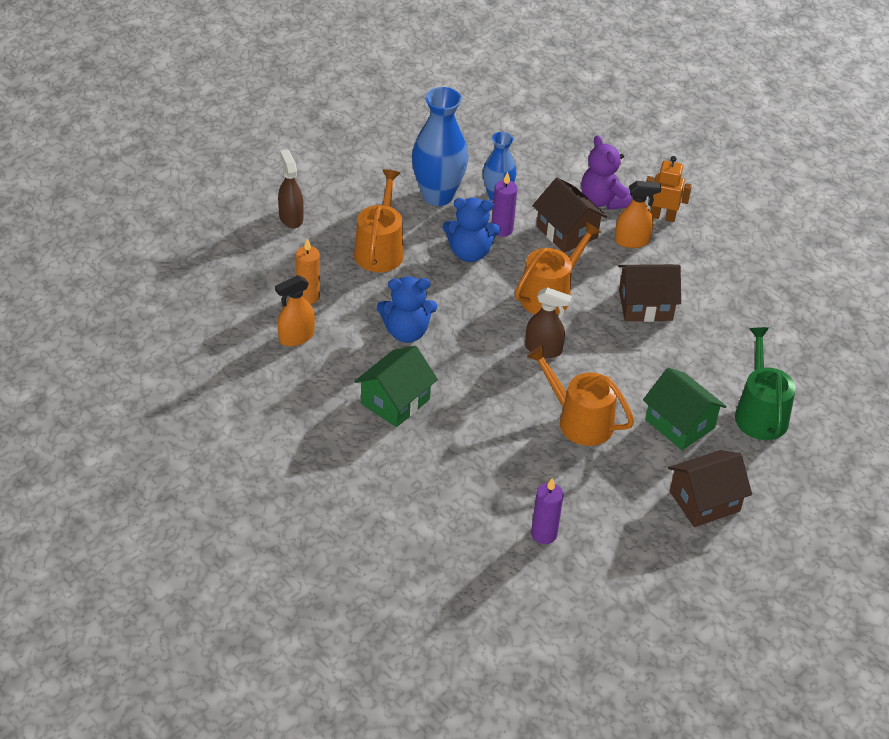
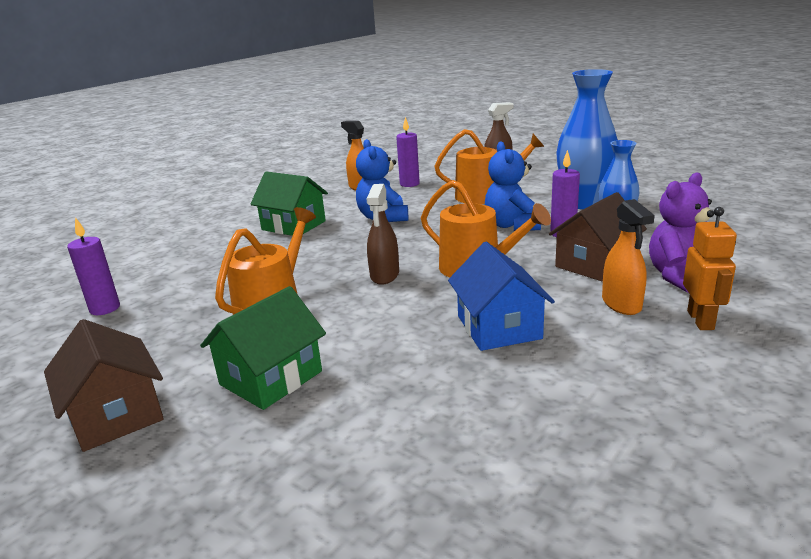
camera: 85 degrees right, 20 degrees down
orange candle [296,238,320,304] -> purple candle [396,117,420,187]
brown house [618,264,681,322] -> blue house [448,242,555,351]
green watering can [735,327,796,440] -> none

